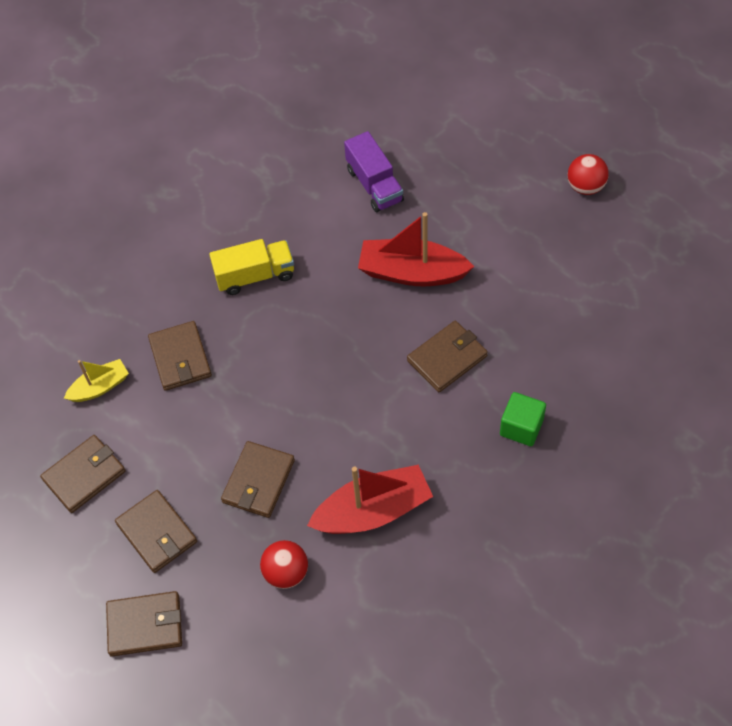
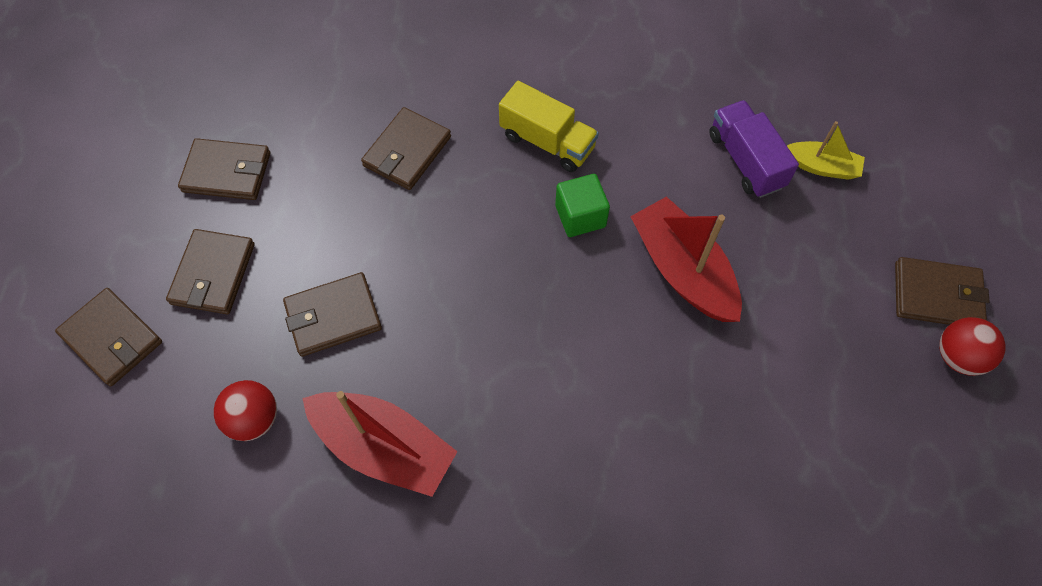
camera: 45 degrees right, 5 degrees up
yellow boat [64,359,129,402] -> yellow boat moved to [787,121,865,180]
purple truck [344,131,404,212] -> purple truck turned 135 degrees clockwise [709,100,799,198]
brown wallet [407,321,488,392] -> brown wallet moved to [895,257,990,325]
green cube [500,392,546,446] -> green cube moved to [555,174,610,237]

